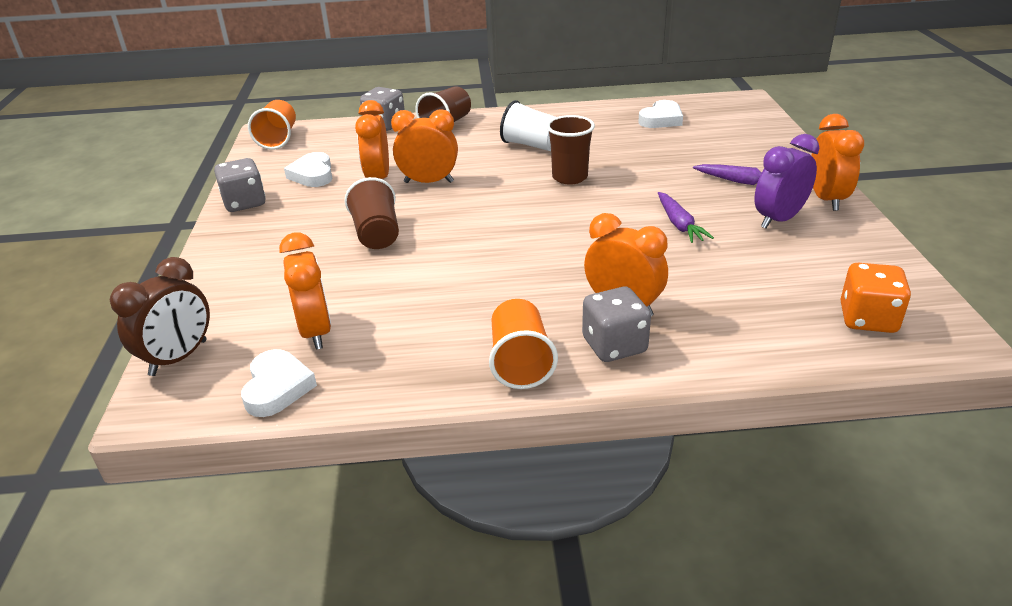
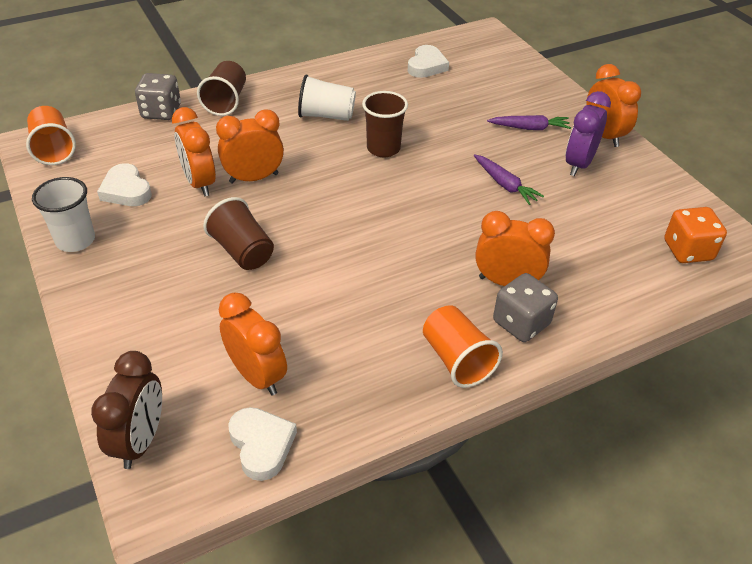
camera: 25 degrees left, 10 degrees up
grey dice [214,158,266,212] -> white cup [32,177,95,252]

